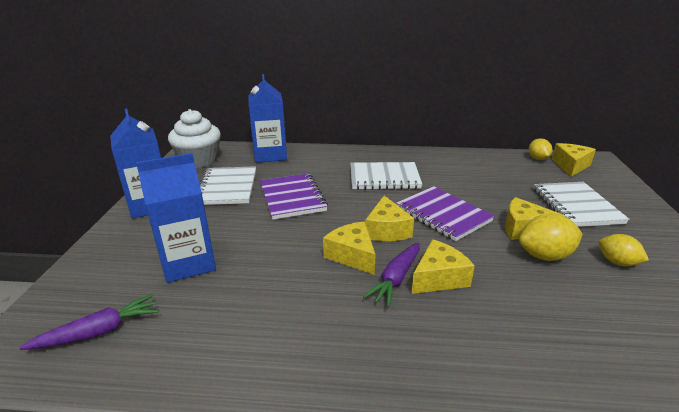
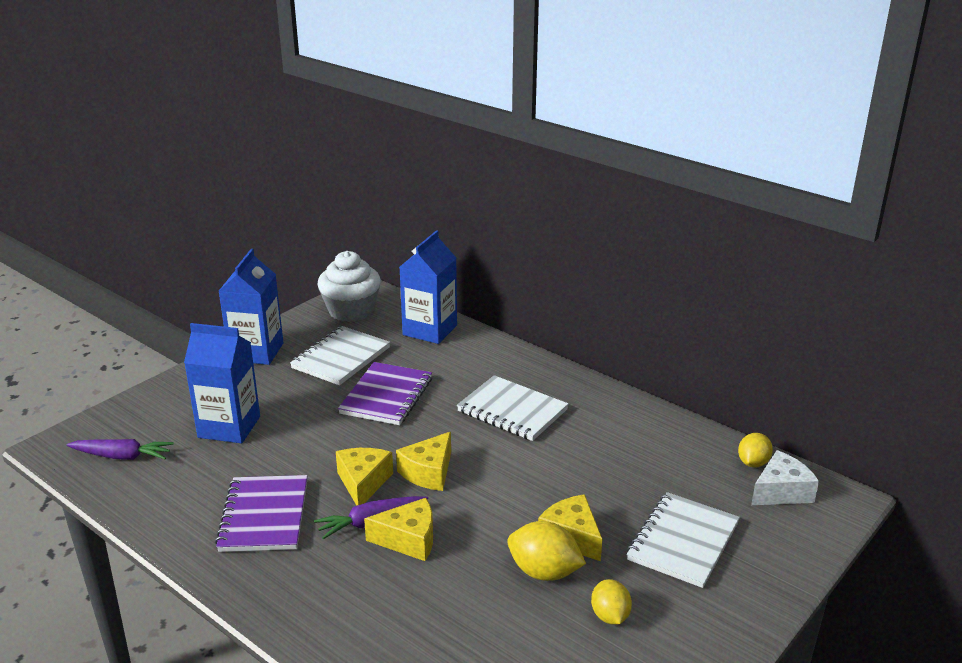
camera: 35 degrees right, 0 degrees up
purple notebook [396,186,494,241] -> purple notebook moved to [215,475,307,552]
yellow cheese [552,143,596,176] -> white cheese [751,450,819,505]

